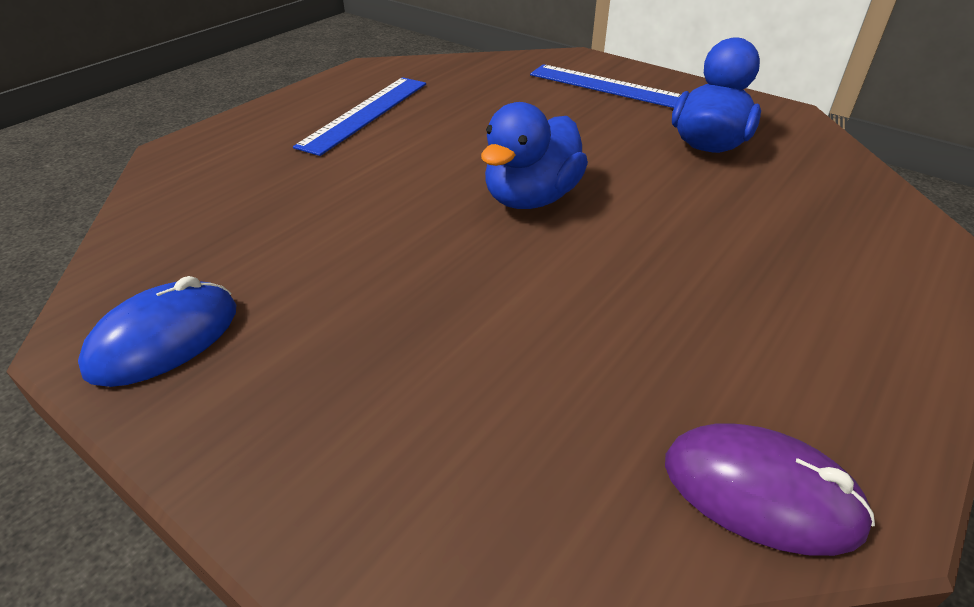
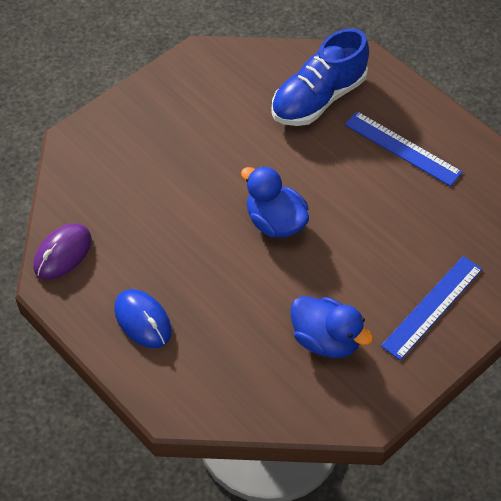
camera: 100 degrees right, 15 degrees up
blue mouse [78,276,236,387] -> blue mouse moved to [114,289,172,348]
none -> blue shoe [271,28,369,126]

